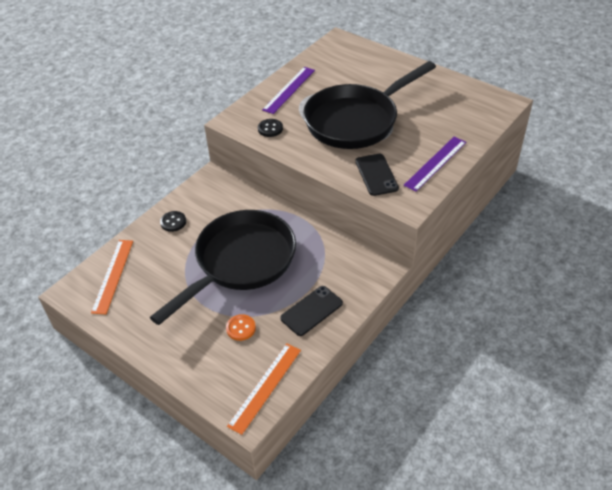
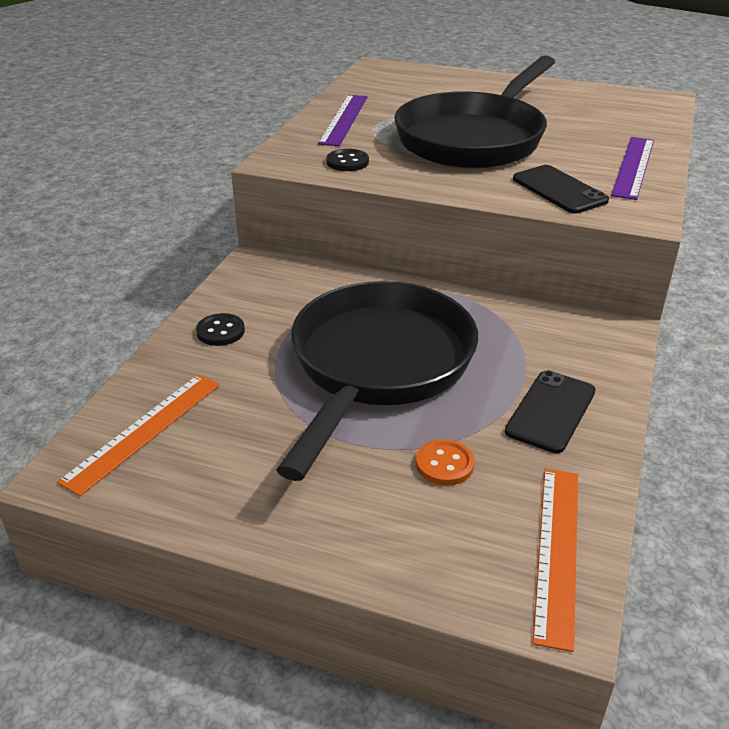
camera: 20 degrees left, 10 degrees down
orange ruler [91,240,133,314] -> orange ruler turned 45 degrees clockwise [57,374,220,496]

